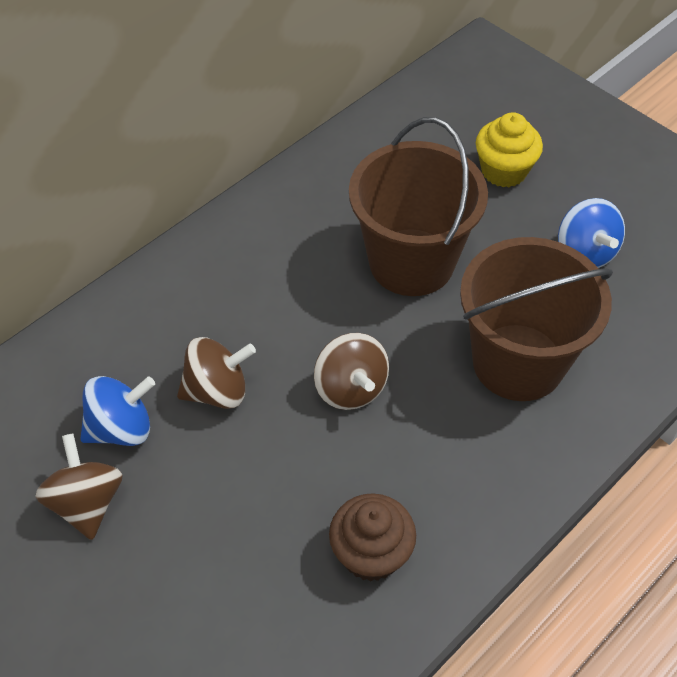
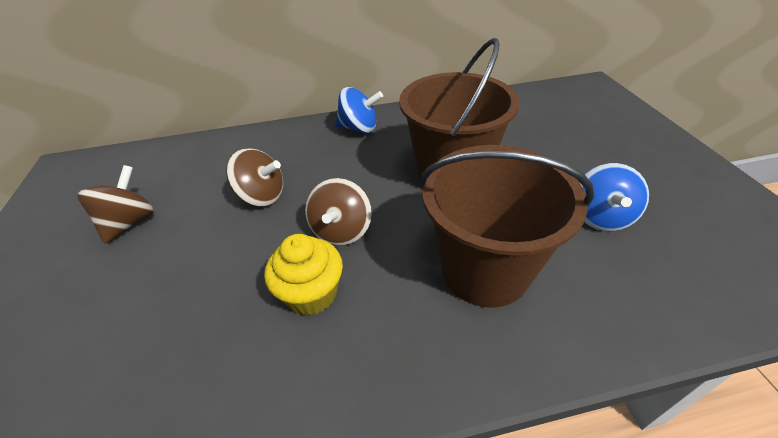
camera: 35 degrees right, 10 degrees down
blue spinning top [80,376,155,446] -> blue spinning top moved to [335,87,383,133]
brown cupcake [329,493,416,582] -> none
yellow cupcake [476,112,543,187] -> yellow cupcake moved to [264,234,343,316]

